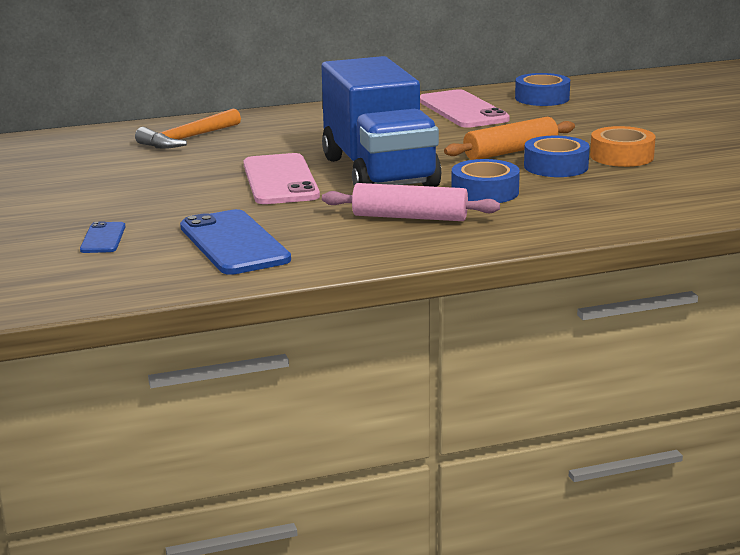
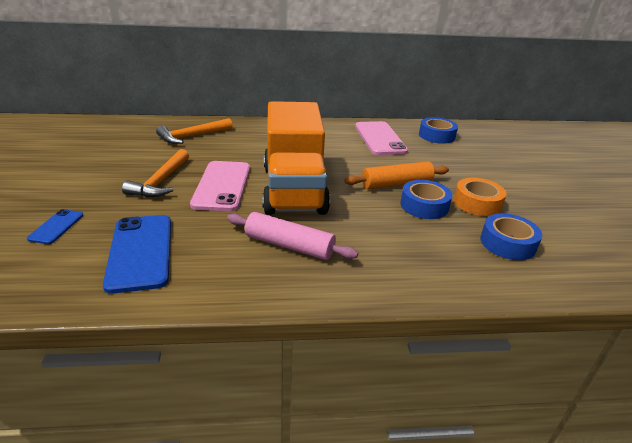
camera: 10 degrees right, 10 degrees up
blue truck [322,56,441,187] -> orange truck [262,101,330,215]
blue tape [451,159,520,203] -> blue tape moved to [480,213,542,260]
none -> orange hammer [122,149,189,197]

